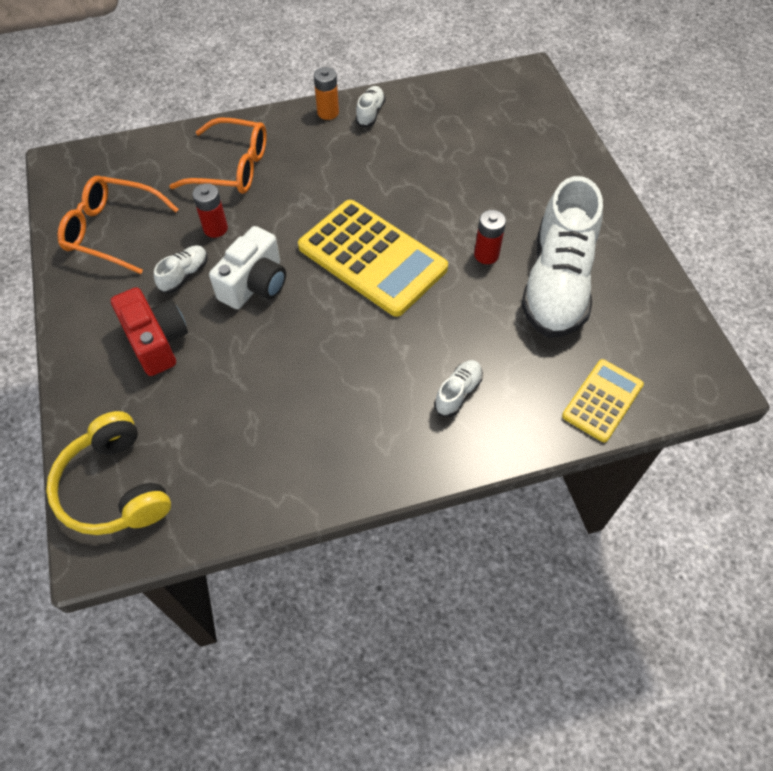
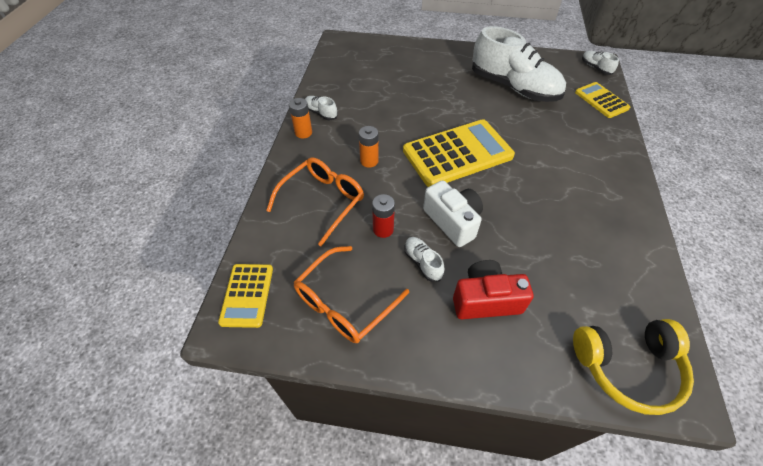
camera: 65 degrees left, 5 degrees down
white shoe [434,360,483,417] -> white shoe moved to [582,51,619,75]
red battery [474,210,506,264] -> none
none -> yellow calculator [218,264,273,328]
none -> orange battery [359,126,379,168]

